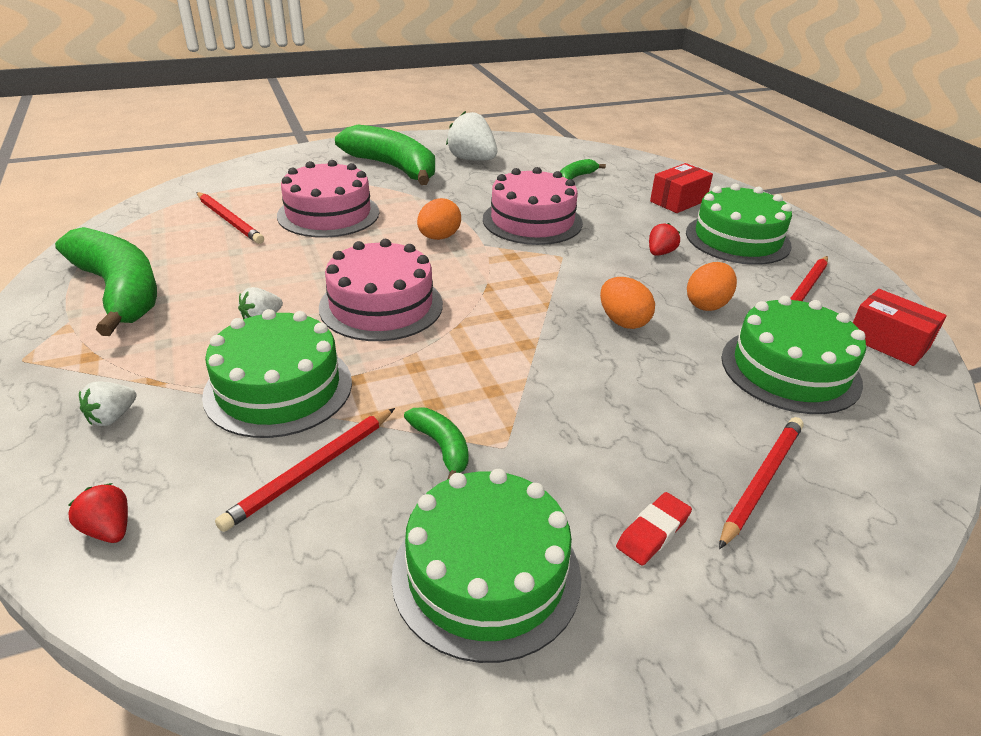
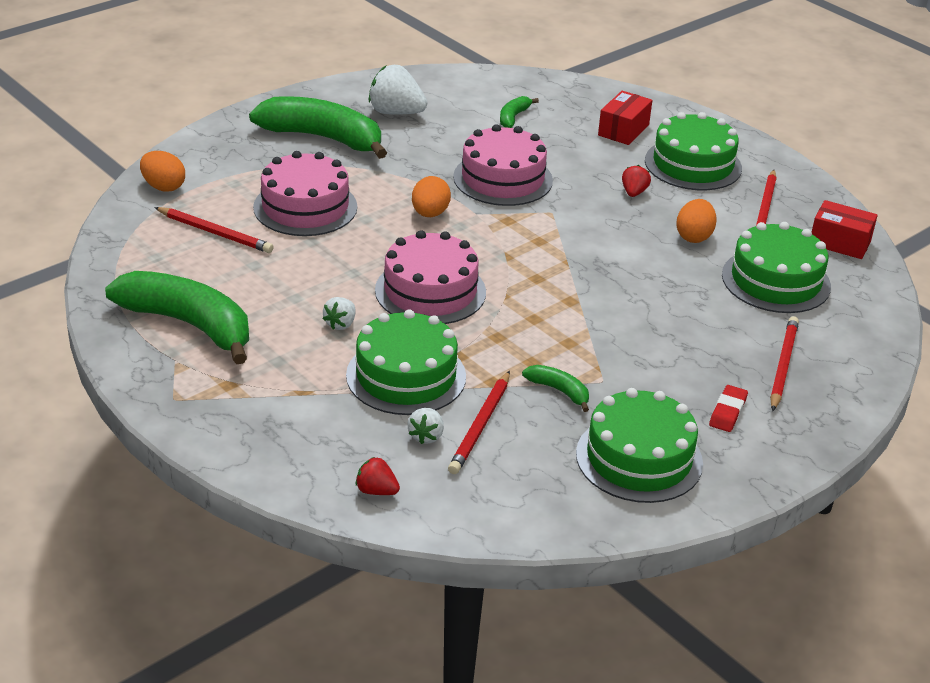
camera: 20 degrees left, 0 degrees up
white strawberry [79,381,137,426] -> white strawberry moved to [408,408,444,444]
orange egg [600,277,655,329] -> orange egg moved to [140,151,185,192]

